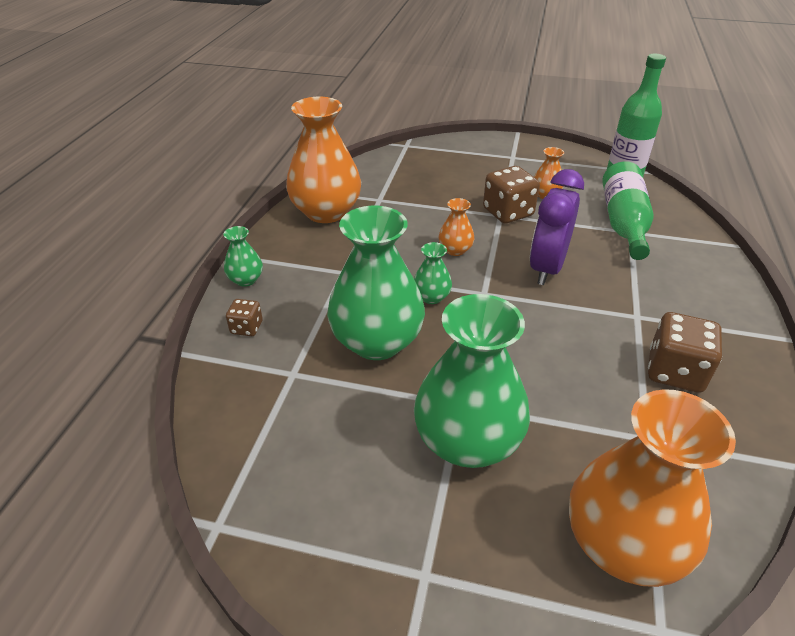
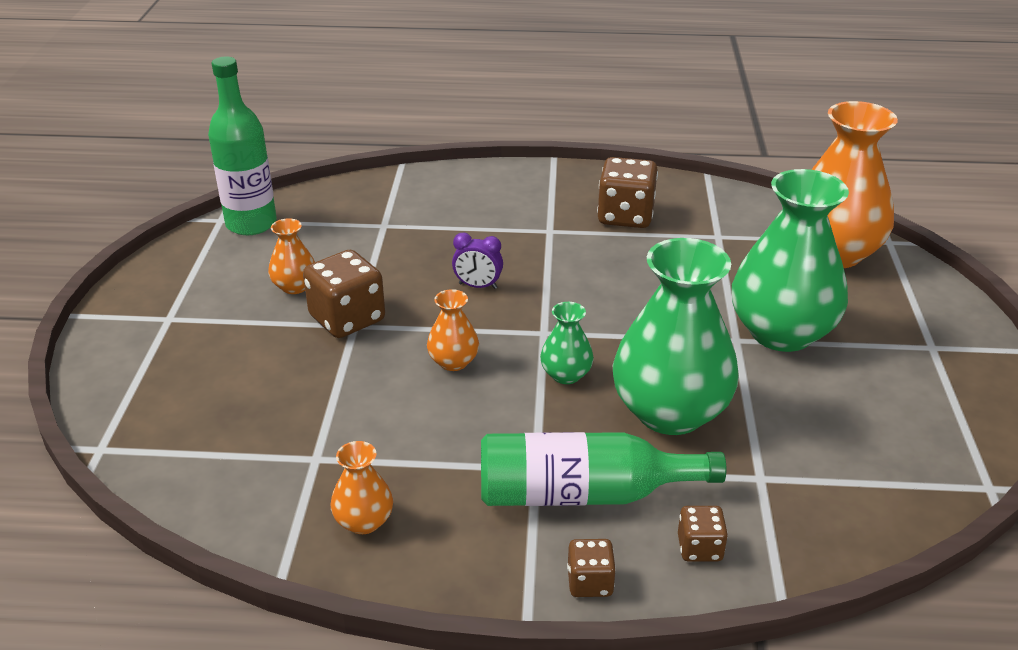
camera: 100 degrees left, 5 degrees down
green vase [224,226,263,287] -> brown dice [567,539,616,597]
orange vase [286,97,361,223] -> orange vase [331,441,393,534], size x0.45
purple clock [530,169,584,285] -> purple clock [452,233,503,289], size x0.48
green bottle [602,161,654,260] -> green bottle moved to [481,432,727,506]

